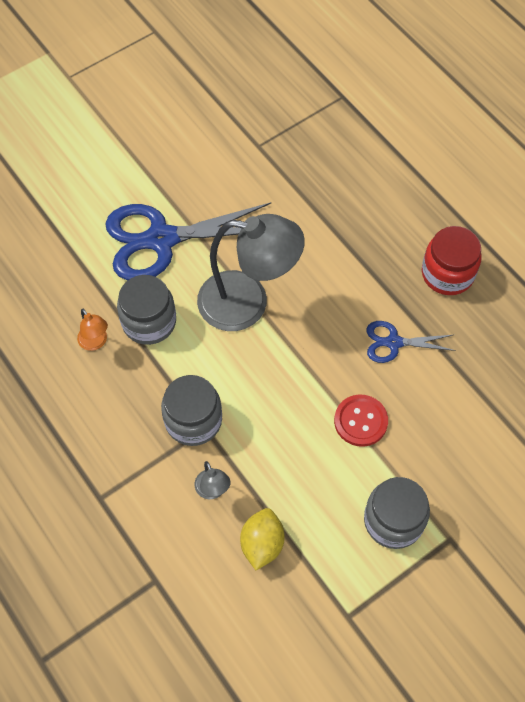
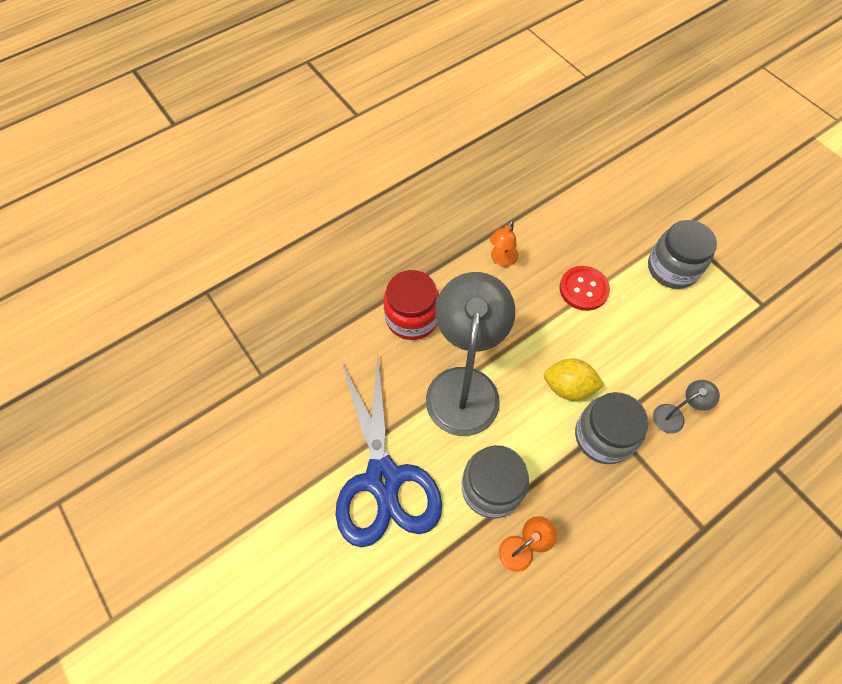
camera: 90 degrees left, 0 degrees up
yellow lemon [240,508,285,570] -> yellow lemon moved to [544,358,604,401]
blue scissors [366,321,456,363] -> orange lamp [490,221,518,267]
red jar [422,226,482,295] -> red jar moved to [383,270,439,340]

